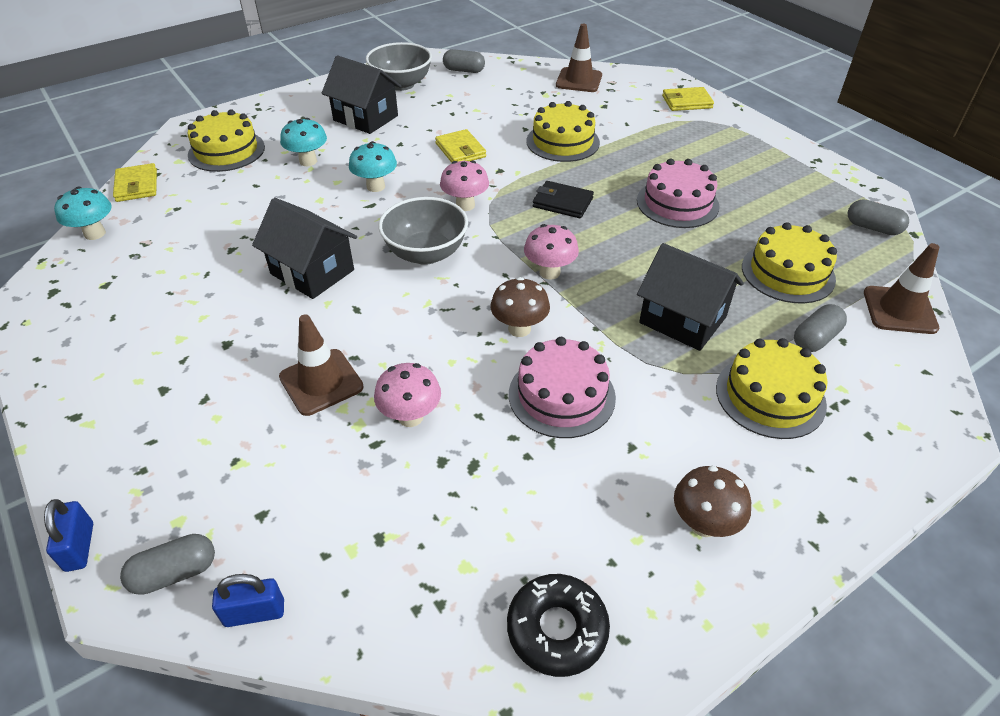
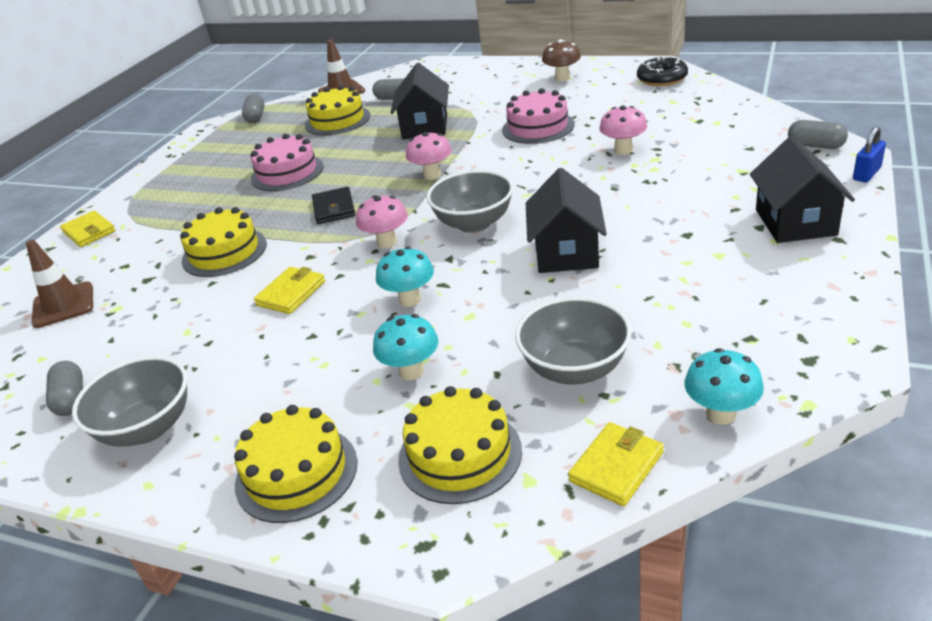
camera: 120 degrees left, 10 degrees down
blue padlock [212,574,284,627] -> none
brown traffic cone [279,314,364,416] -> none
black house [322,55,401,134] -> black house moved to [750,136,855,243]
brown mushroom [490,277,550,337] -> none
yellow cake [716,338,828,439] -> yellow cake moved to [234,405,357,523]
none -> grey bowl [515,297,631,385]

